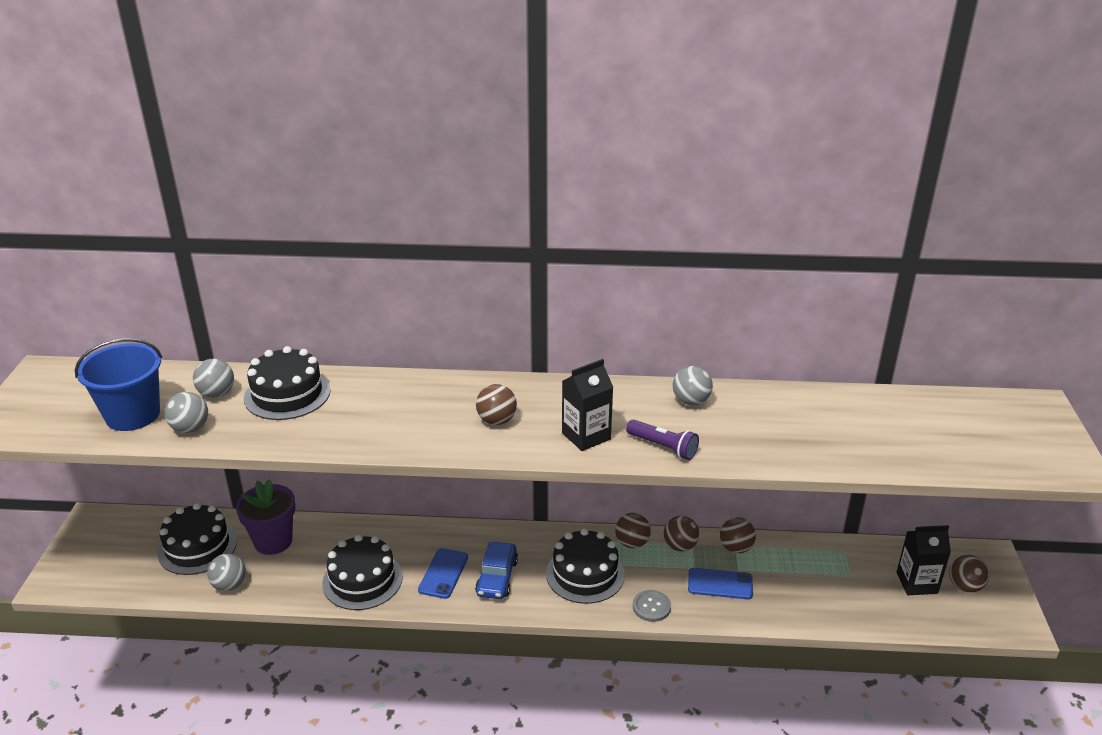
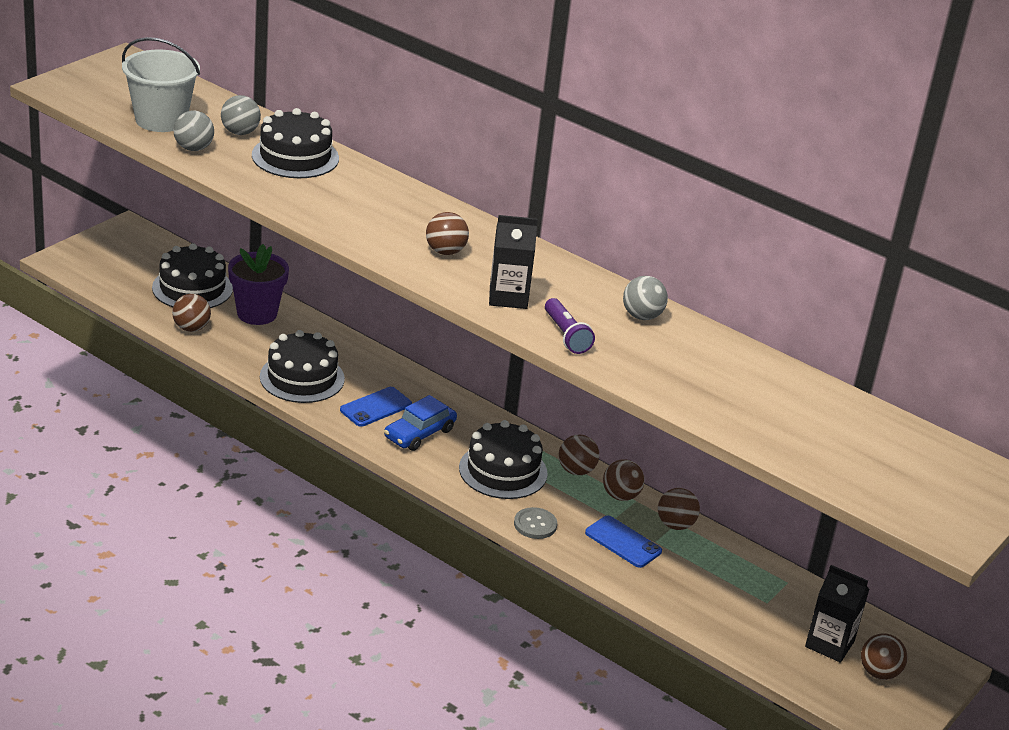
camera: 30 degrees right, 0 degrees up
blue bucket [75,338,162,431] -> white bucket [122,37,200,132]
grey ball [207,554,246,591] -> brown ball [172,294,211,332]

